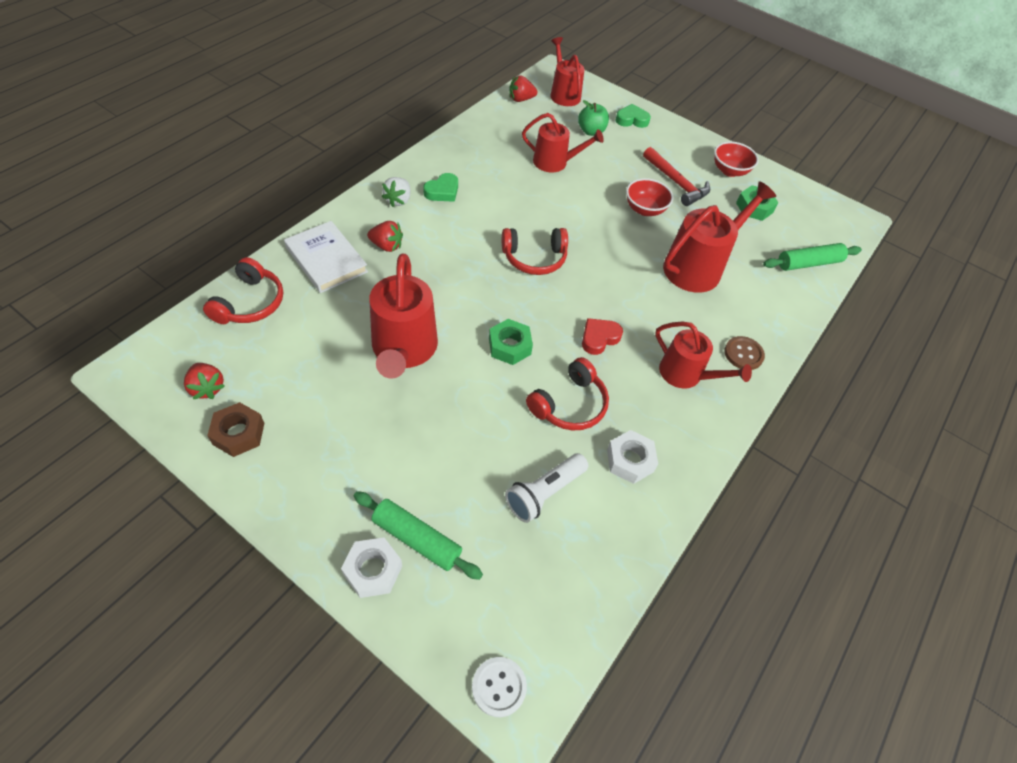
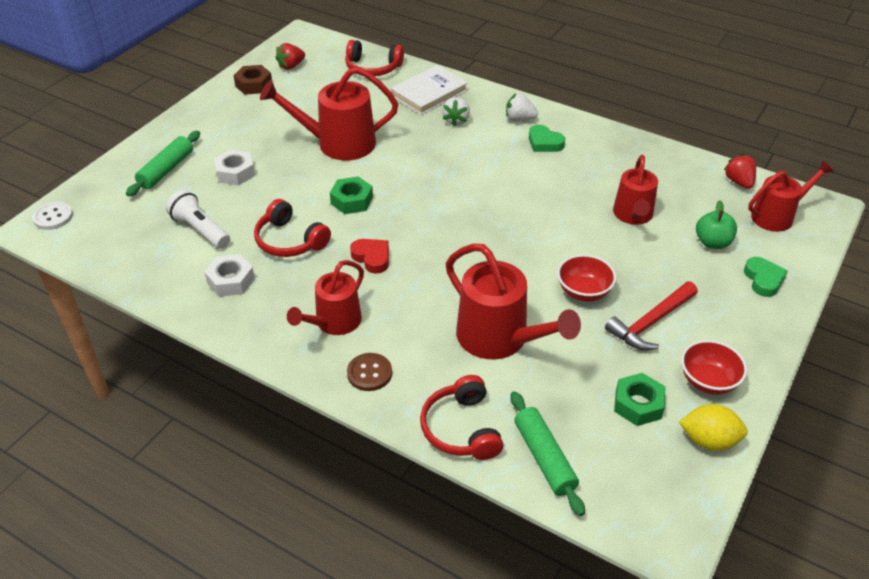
camera: 90 degrees right, 10 degrees down
white nut [341,537,402,598] -> white nut moved to [214,150,255,185]
red strawberry [367,221,403,252] -> white strawberry [442,97,470,126]
red headphones [502,228,568,275] -> red headphones moved to [420,375,503,460]
none -> yellow lemon [679,404,748,451]

